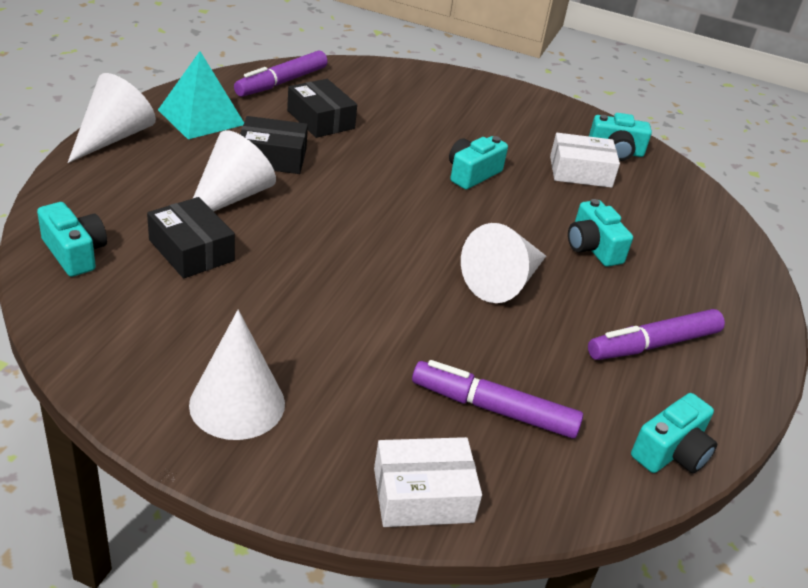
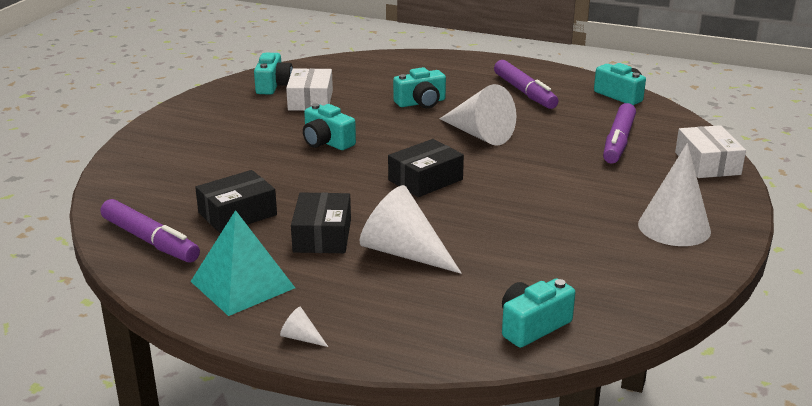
camera: 85 degrees left, 10 degrees down
white cone [68,73,156,163] -> white cone [280,307,328,347], size x0.41
black box [147,197,235,279] -> black box moved to [388,139,464,197]

